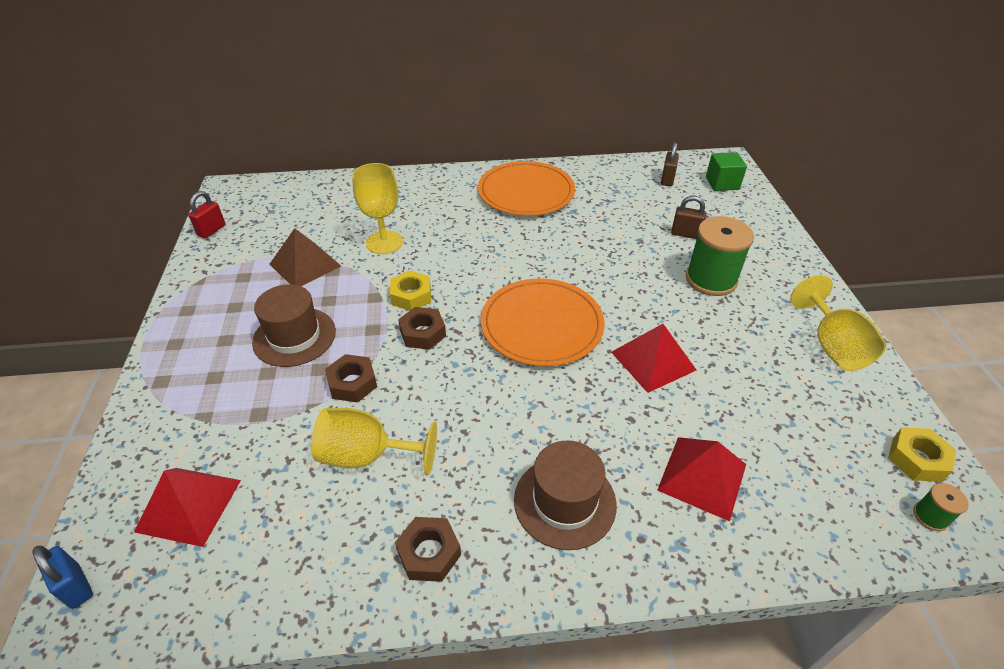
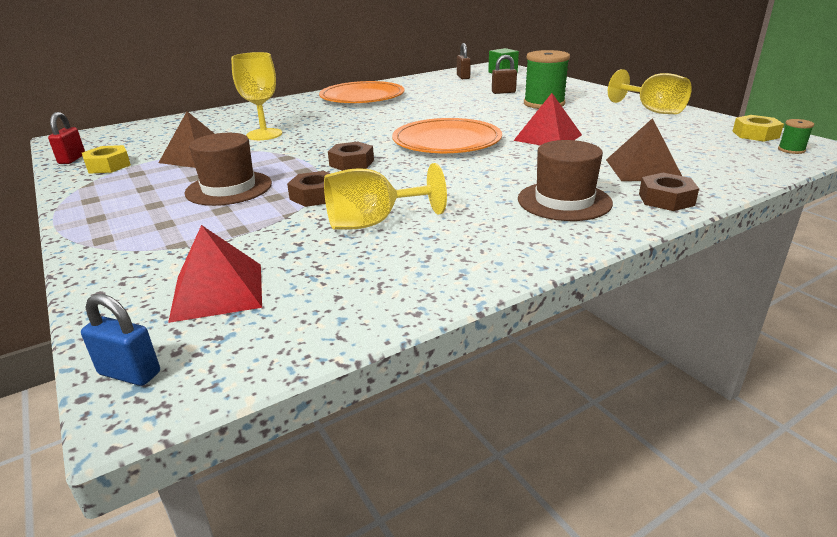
camera: 25 degrees left, 15 degrees down
yellow nut [390,270,431,311] -> yellow nut moved to [82,145,131,174]
brown nut [395,517,461,582] -> brown nut moved to [639,173,699,211]
red pyramid [657,437,746,521] -> brown pyramid [606,118,682,181]

